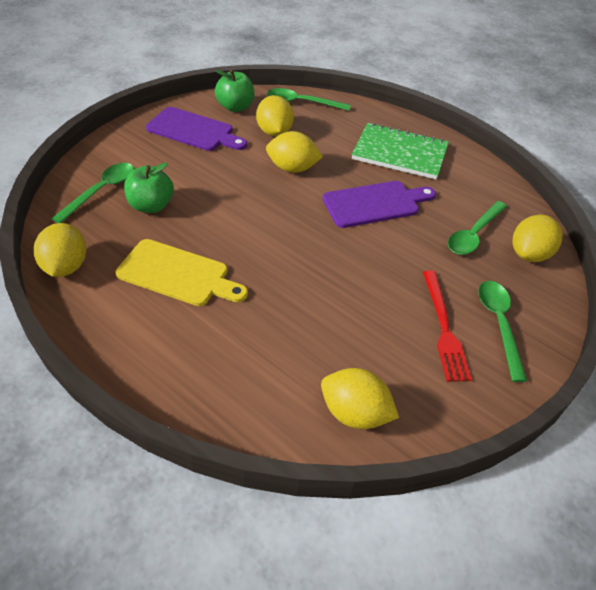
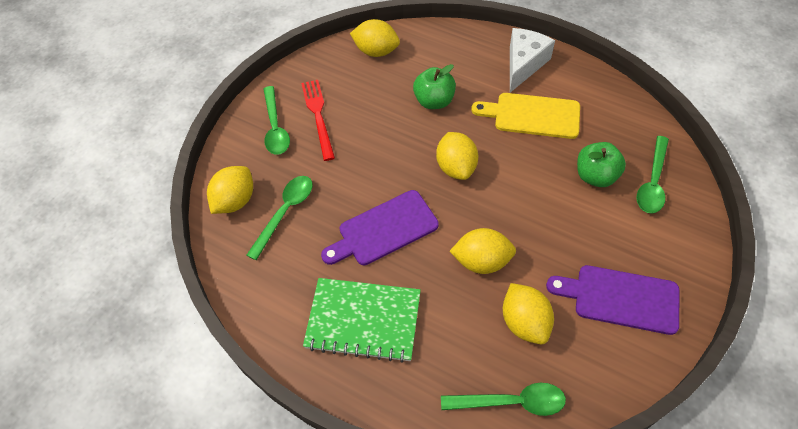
camera: 175 degrees right, 10 degrees up
yellow lemon [34,223,86,277] -> yellow lemon moved to [436,132,478,180]
green apple [215,70,254,112] -> green apple moved to [413,64,456,109]
none -> white cheese [510,28,555,93]

